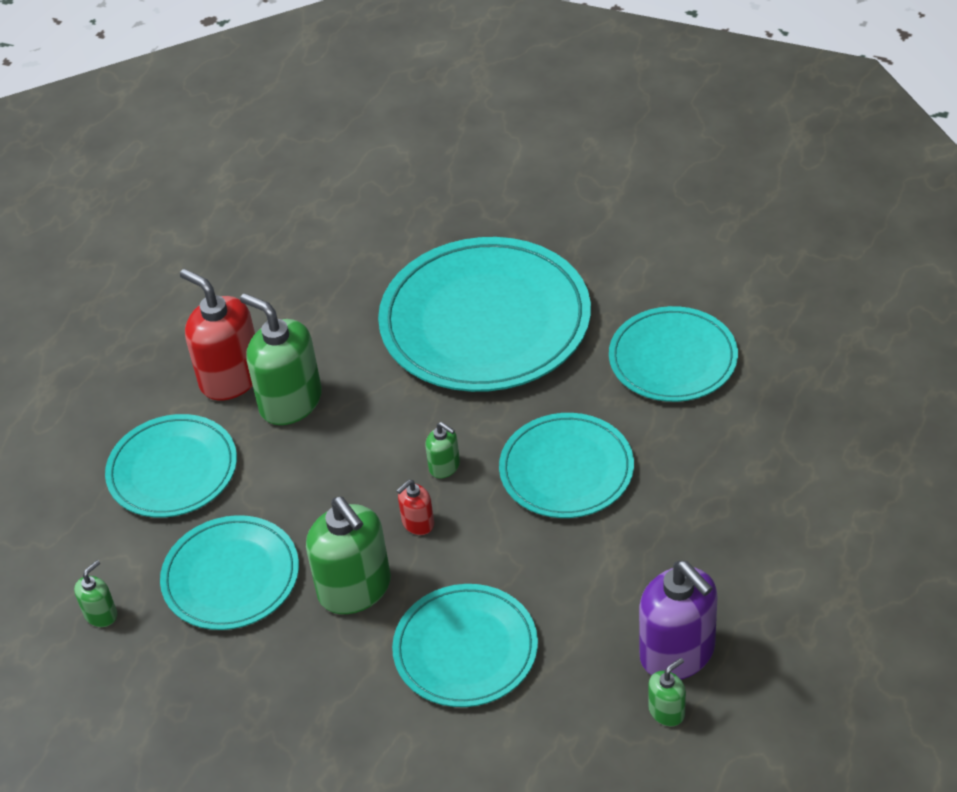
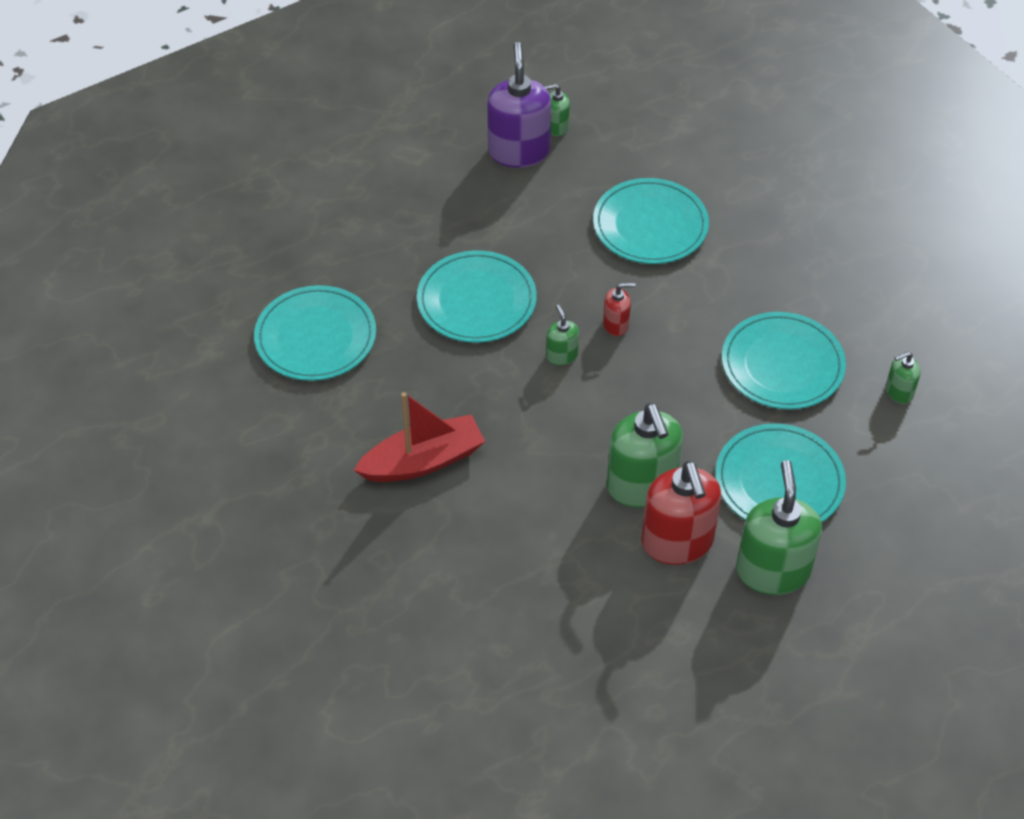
camera: 150 degrees left, 5 degrees up
green soap dispenser [306,497,391,614] -> green soap dispenser moved to [736,460,822,595]
turquoise plate [378,237,591,392] -> red boat [354,392,485,482]

